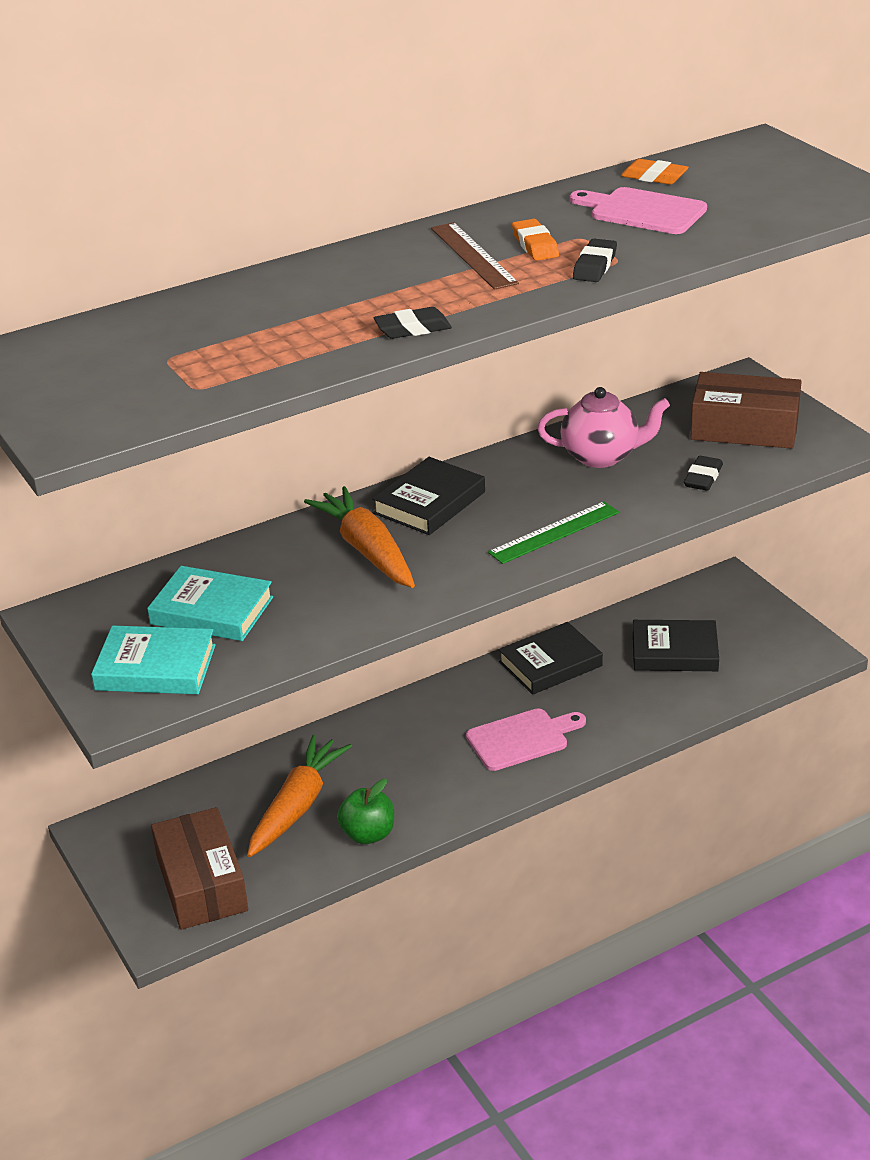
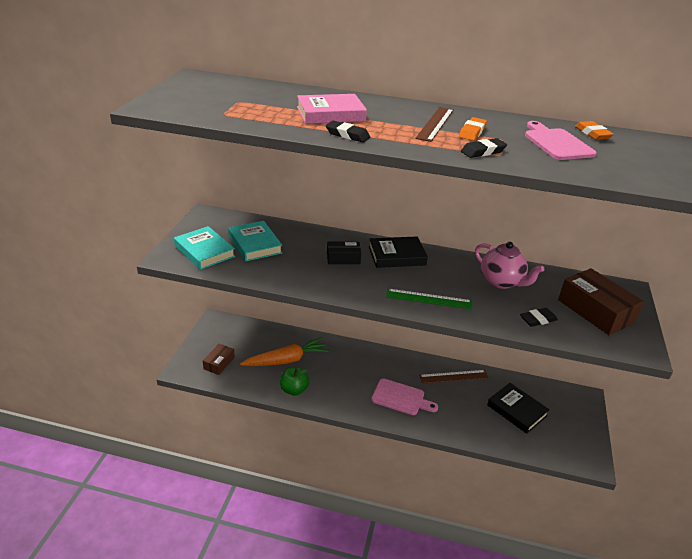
camera: 40 degrees right, 0 degrees up
brown box [151,807,248,930] -> brown box [203,344,235,375], size x0.55
orange carrot [304,486,415,588] -> black box [327,242,361,264]
black book [498,622,603,695] -> brown ruler [419,370,489,384]
none -> pink book [297,94,367,124]

